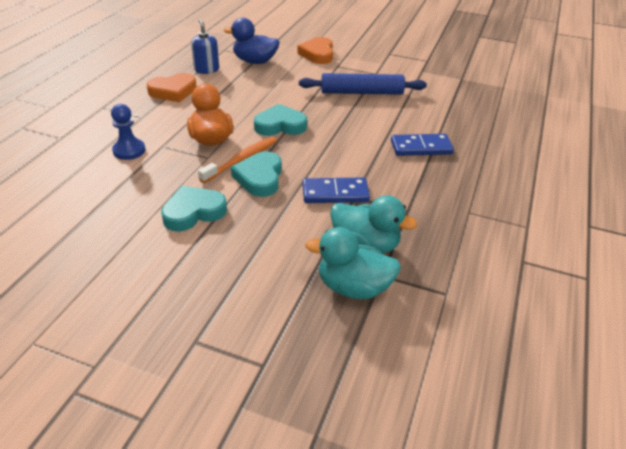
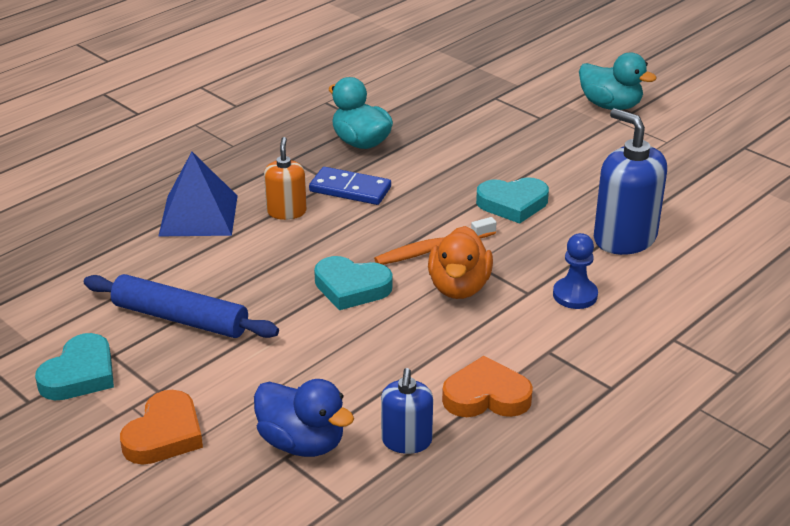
camera: 155 degrees left, 5 degrees down
turquoise heart [231,151,282,197] -> turquoise heart moved to [35,333,114,400]
turquoise duck [305,227,401,299] -> turquoise duck moved to [579,52,657,110]
blue domino [391,134,454,156] -> blue pyramid [158,152,238,237]
none -> orange soap dispenser [264,137,307,220]
none -> blue soap dispenser [594,108,667,255]

